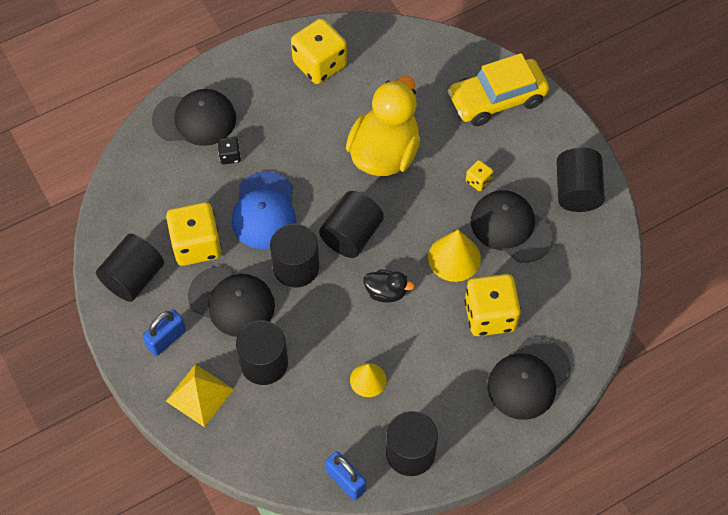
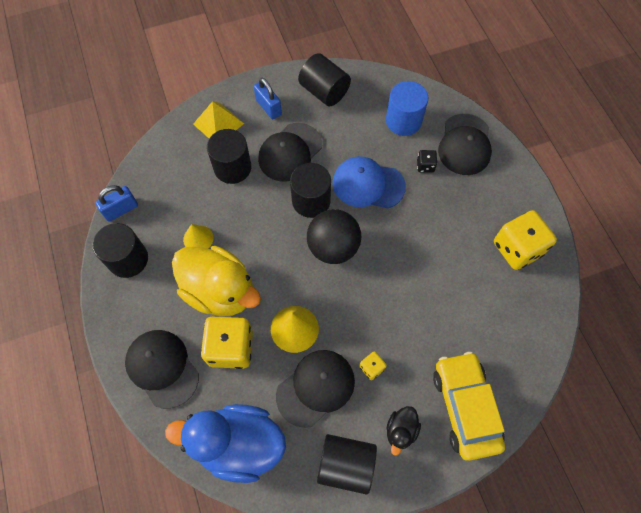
camera: 100 degrees right, 5 degrees up
yellow dice [166,202,222,266] -> none
black cylinder [319,191,384,258] -> black ball [307,209,361,264]
yellow duck [346,76,420,176] -> yellow duck moved to [172,246,261,316]
black duck [363,270,414,302] -> black duck moved to [387,406,421,456]
none -> blue duck [165,404,286,483]
none -> blue cylinder [386,81,428,136]

